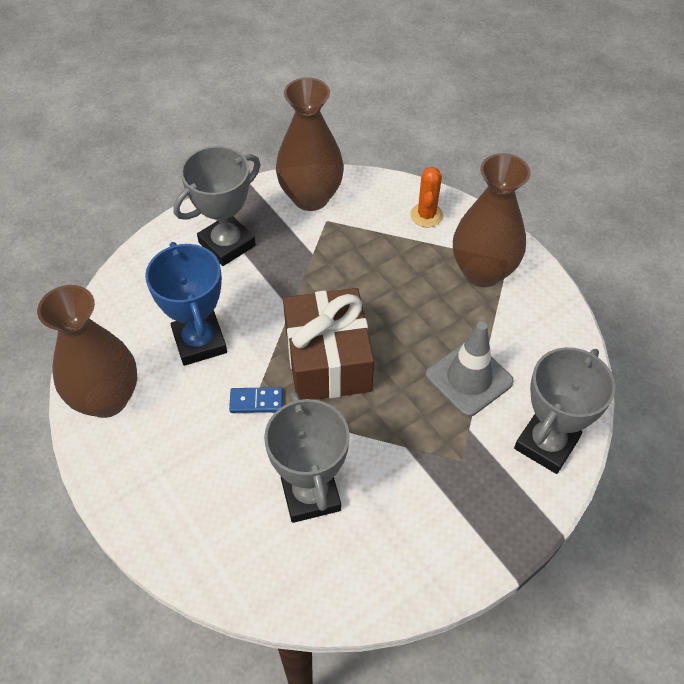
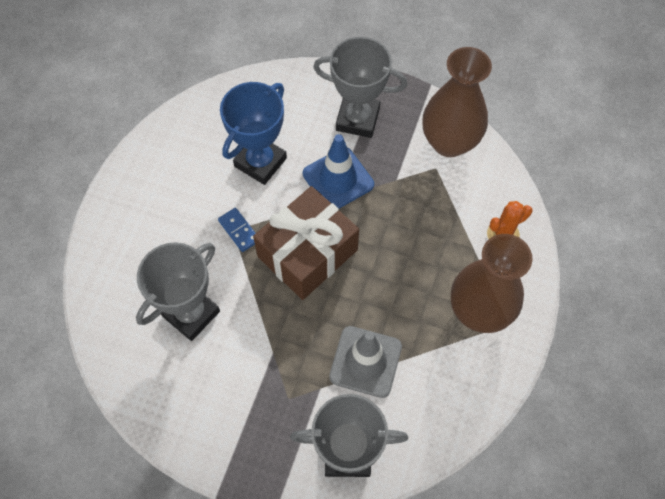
camera: 55 degrees right, 10 degrees up
brown vase [37,285,137,418] -> none
none -> blue traffic cone [303,134,374,209]

